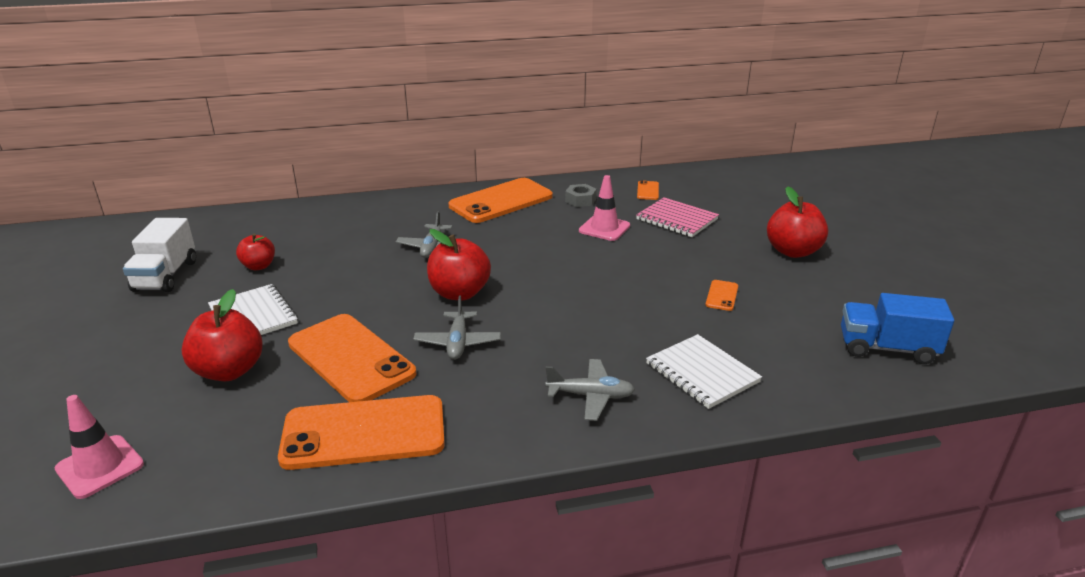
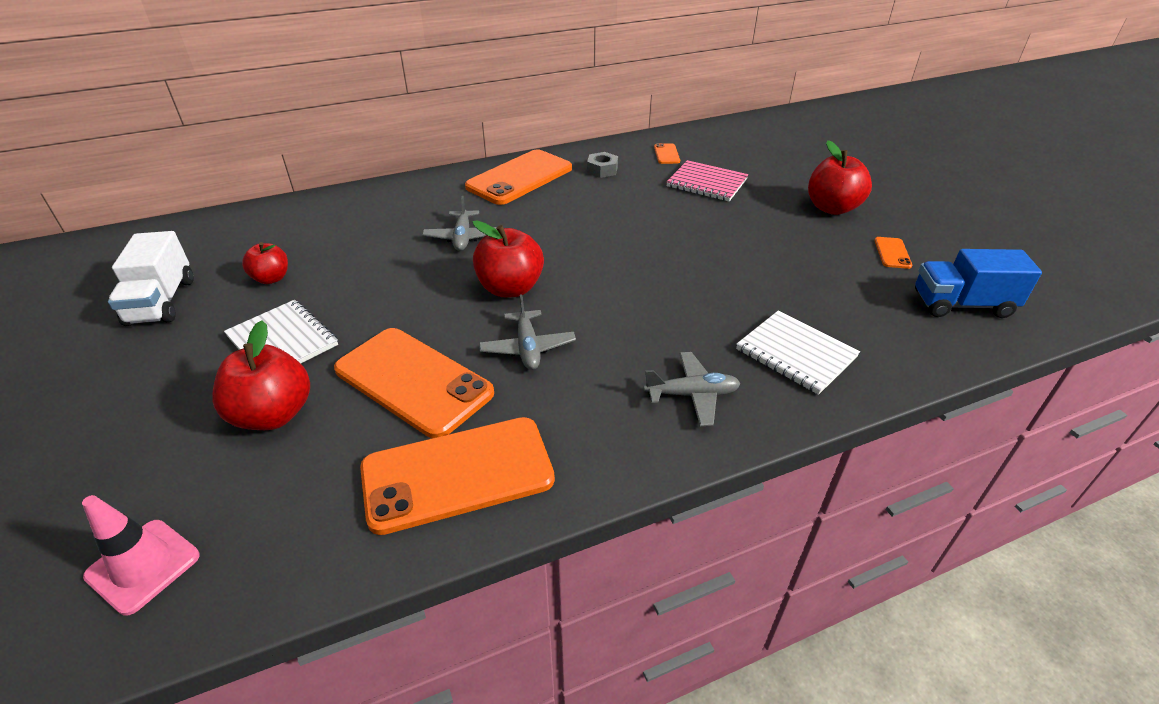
camera: 10 degrees left, 10 degrees up
pink traffic cone [579,175,630,241] -> none
orange phone [705,280,738,311] -> orange phone moved to [874,237,912,269]

